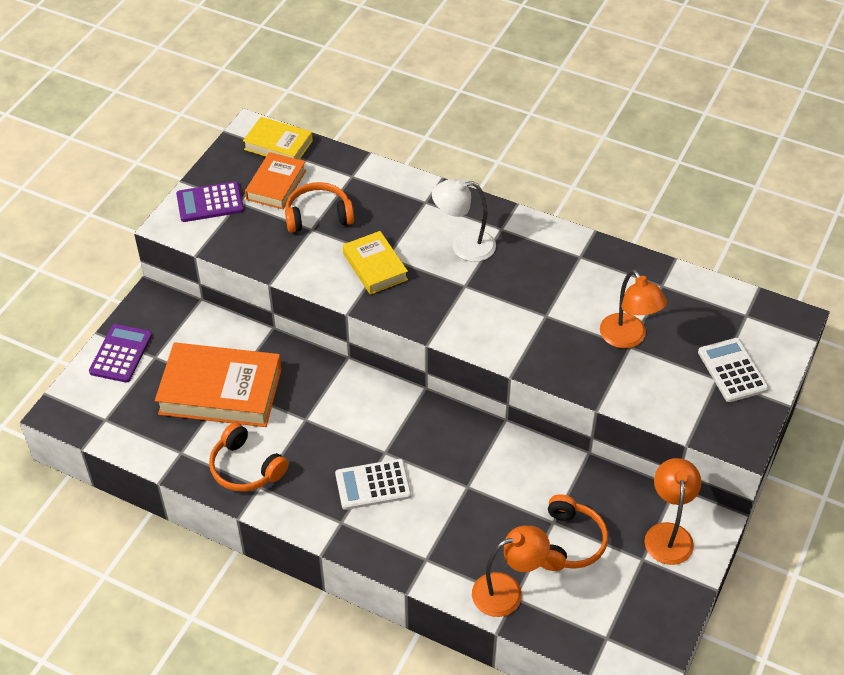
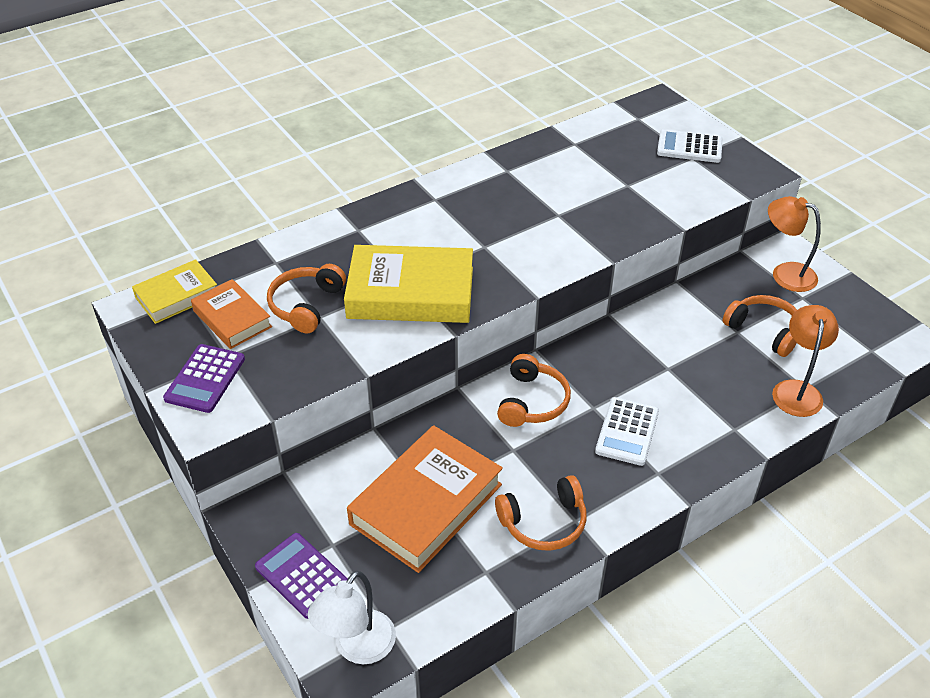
camera: 60 degrees left, 5 degrees down
yellow book [343,231,408,295] -> yellow book [344,245,473,323], size x1.73
white lamp [432,178,496,262] -> white lamp moved to [308,571,396,664]
orange lamp [600,269,667,348] -> none
none -> orange headphones [497,354,571,427]

